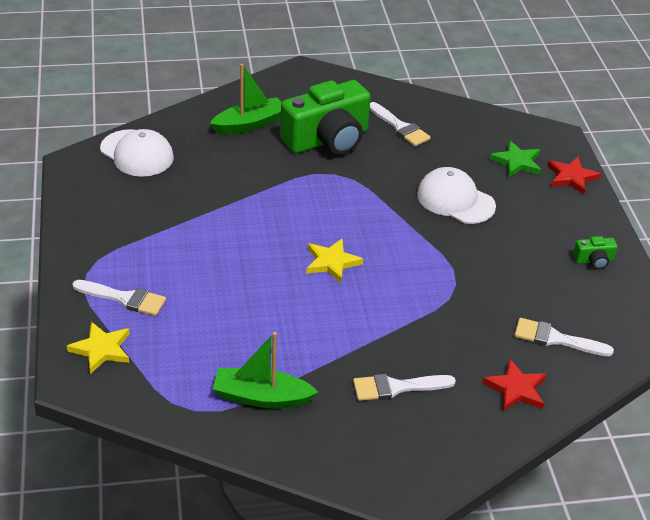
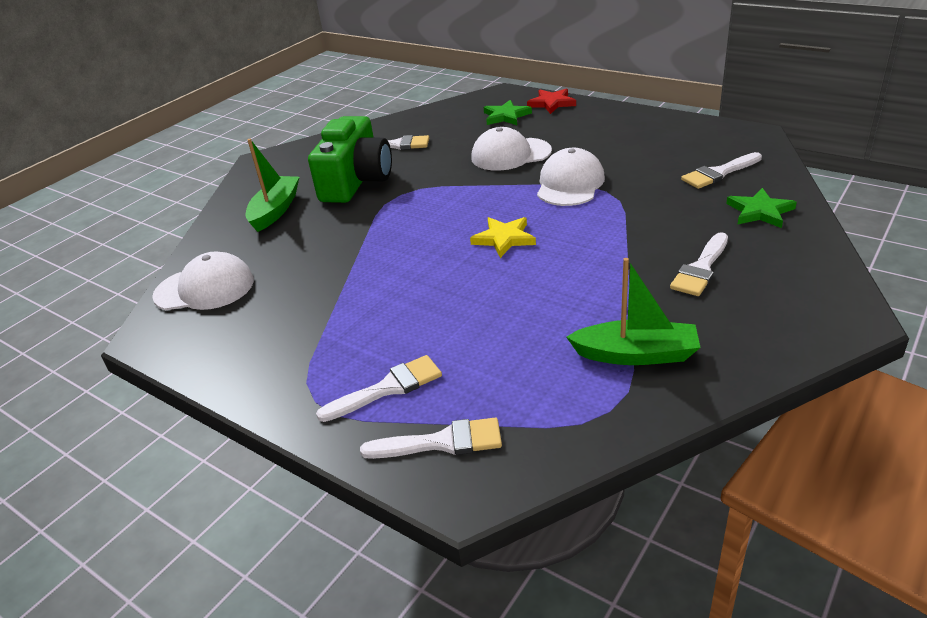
camera: 40 degrees left, 5 degrees down
yellow star [67,322,130,374] -> white brush [360,418,502,459]
green boat [213,332,318,408] -> green boat turned 135 degrees counterclockwise [566,258,701,365]
red star [482,359,547,411] -> green star [726,188,797,228]
green camera [573,236,618,269] -> none
none -> white cap [537,148,605,206]

